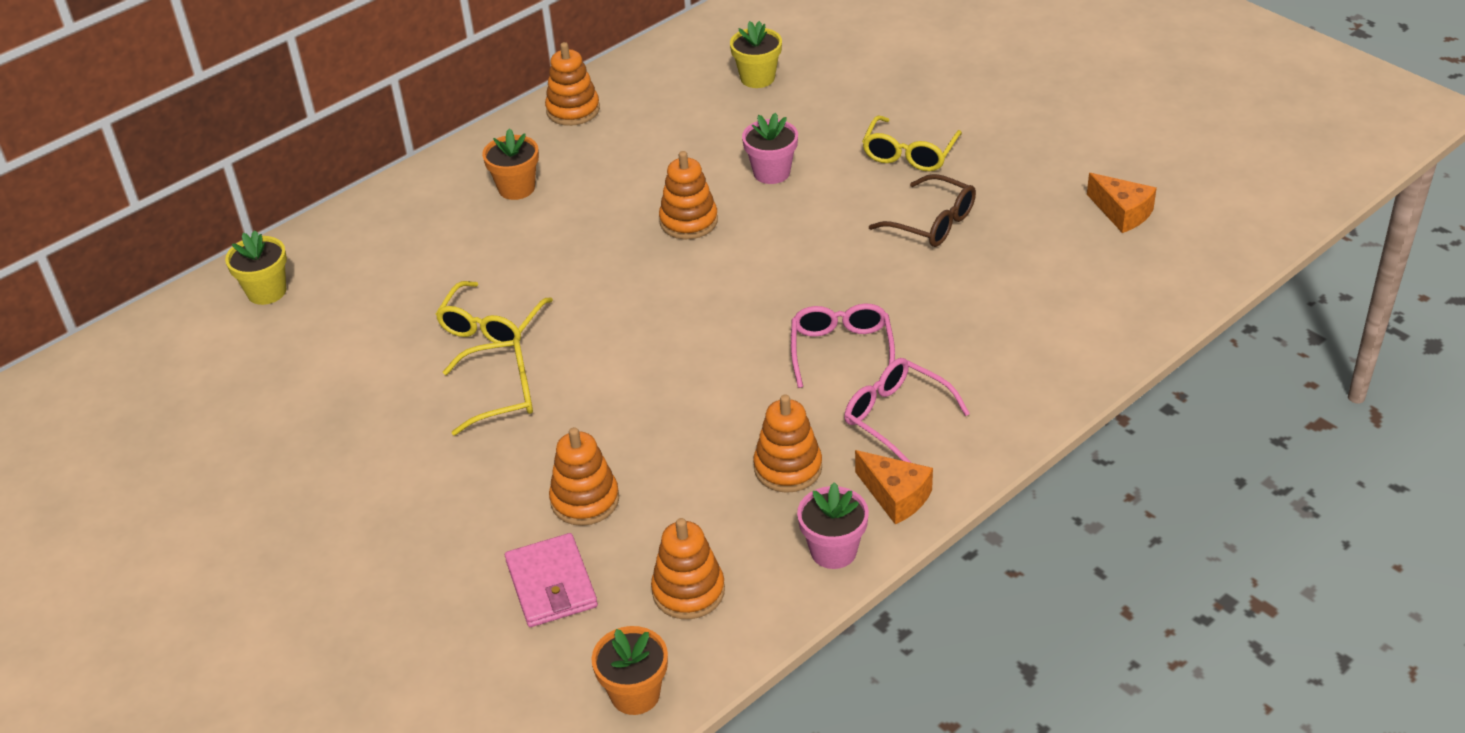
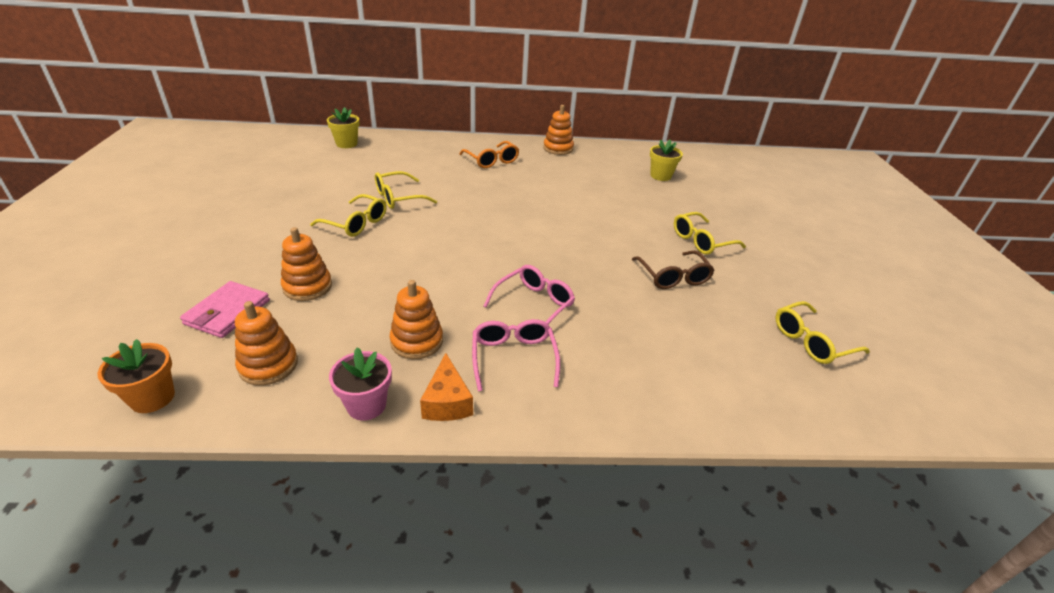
camera: 35 degrees right, 5 degrees down
orange flower pot [482,128,539,200] -> orange glasses [459,141,519,168]
orange stacking toy [659,151,718,239] -> none
pink flower pot [742,113,798,184] -> none
orange cheese [1087,173,1157,233] -> yellow glasses [775,301,870,364]

